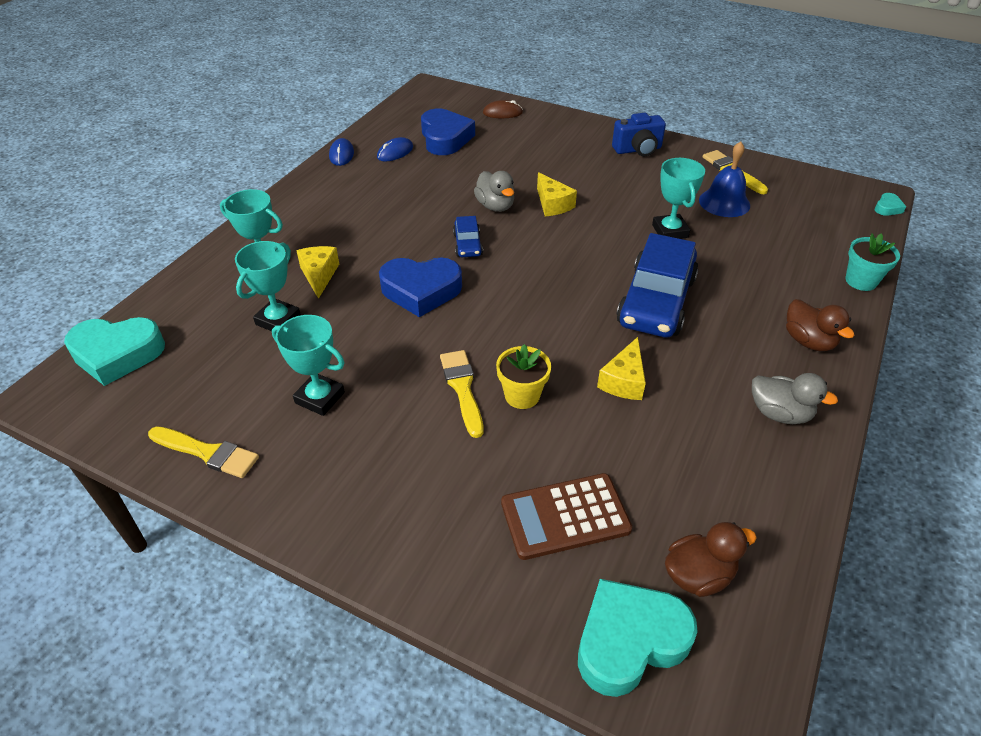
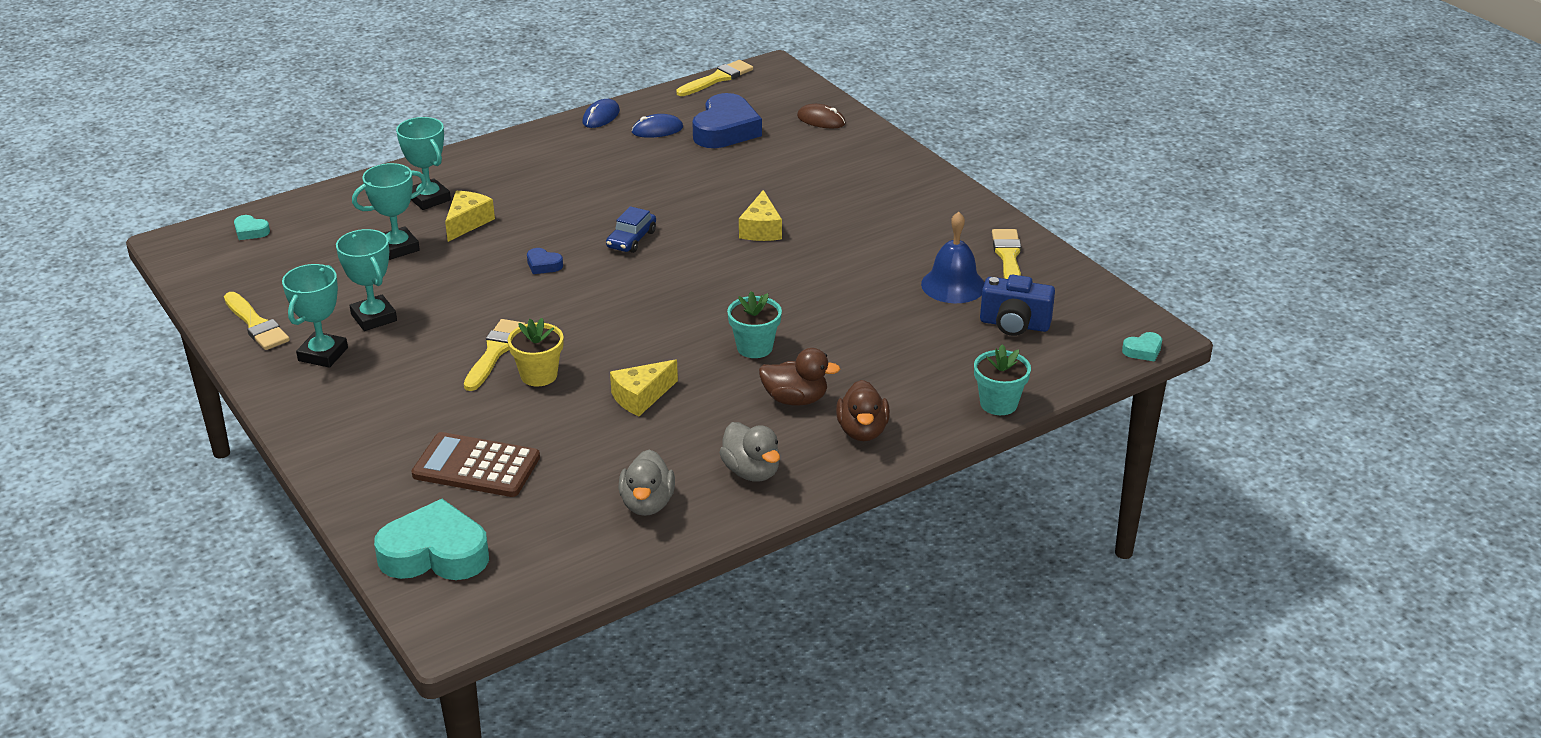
camera: 30 degrees right, 10 degrees down
turquoise heart [64,317,165,386] -> turquoise heart [234,215,270,240], size x0.44
blue heart [379,258,462,317] -> blue heart [527,248,563,274], size x0.44
grey duck [474,171,514,212] -> grey duck moved to [618,450,675,516]
blue camera [612,113,666,156] -> blue camera moved to [980,275,1055,336]
blue car [616,233,698,338] -> turquoise flower pot [727,291,782,358]
turquoise trophy [652,158,705,239] -> turquoise trophy moved to [282,264,348,368]
brown duck [665,522,756,597] -> brown duck moved to [759,348,840,406]
none -> yellow brush [677,60,753,96]

